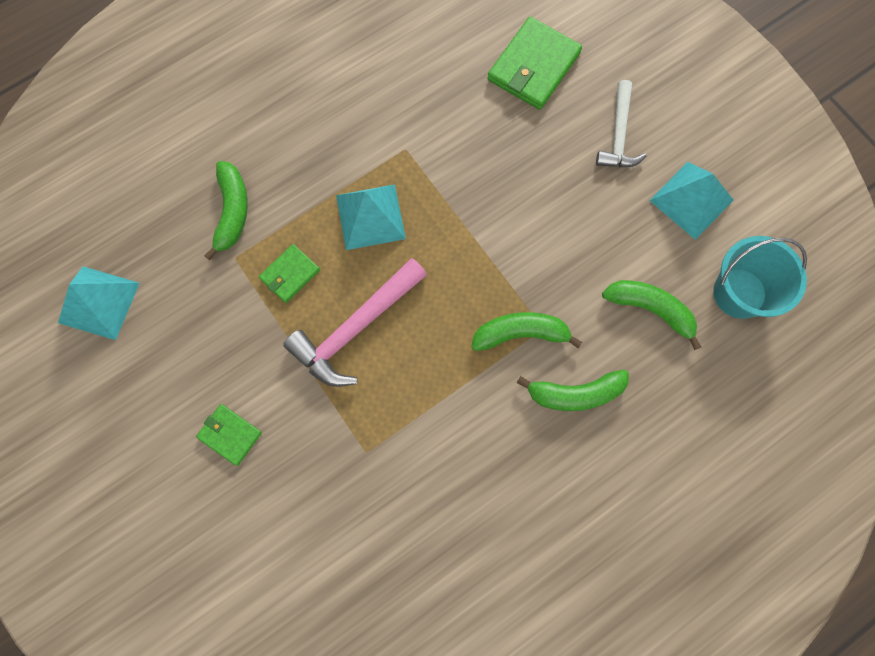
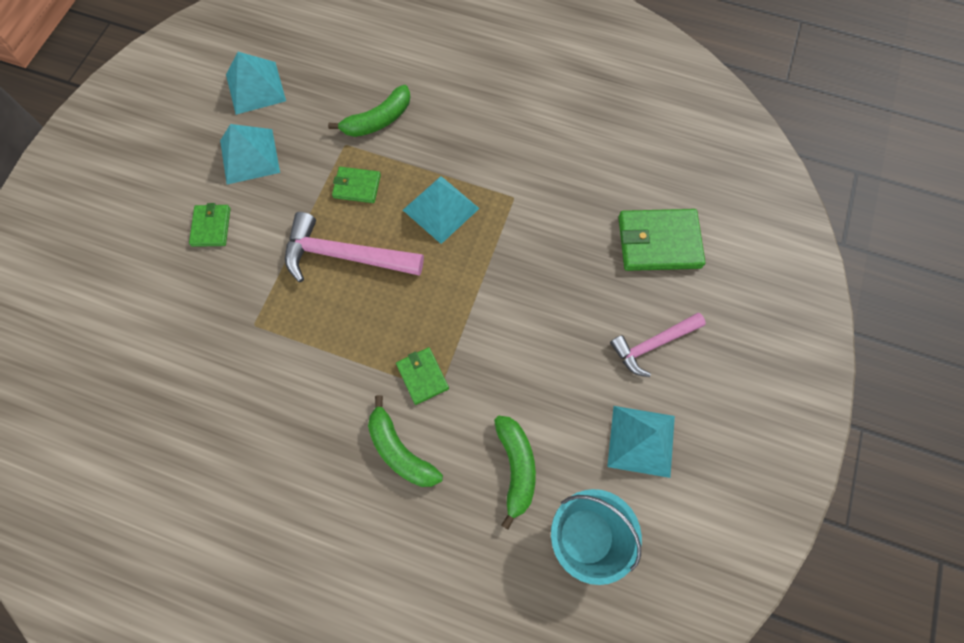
camera: 55 degrees right, 5 degrees down
green banana [471,312,582,351] -> green wallet [396,347,449,405]
white hammer [596,80,647,167] -> pink hammer [610,313,706,377]
none -> turquoise pyramid [220,124,280,184]

